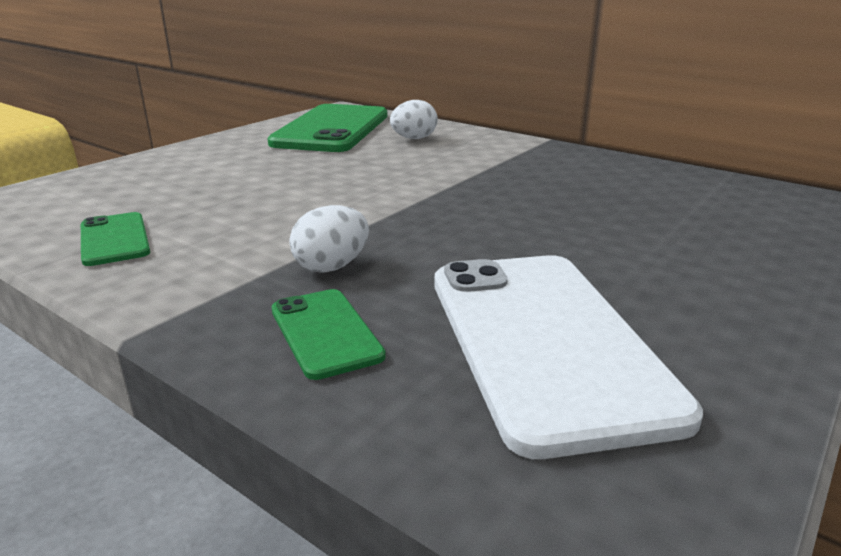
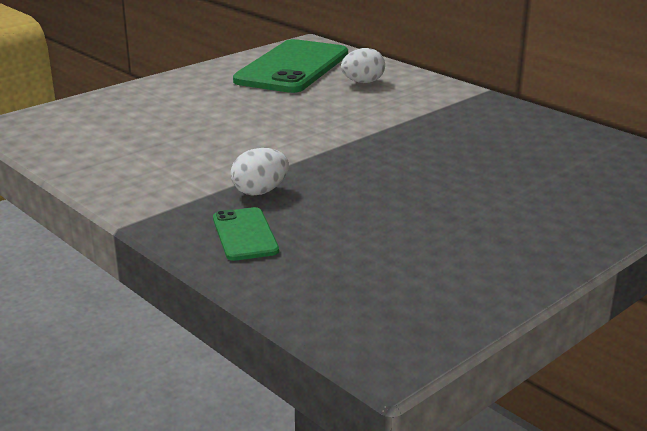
camera: 10 degrees right, 0 degrees up
green phone [81,212,150,266] -> none
white phone [435,255,703,459] -> none

